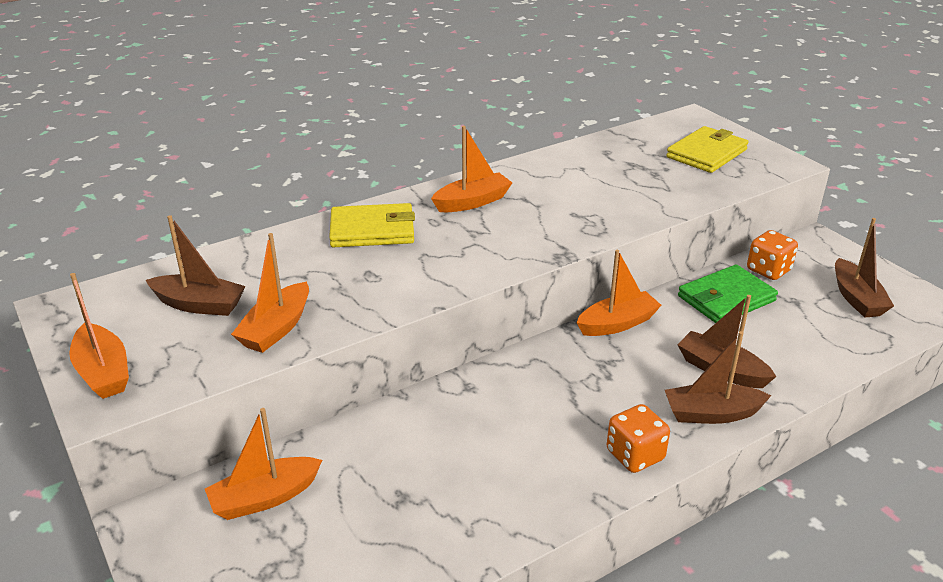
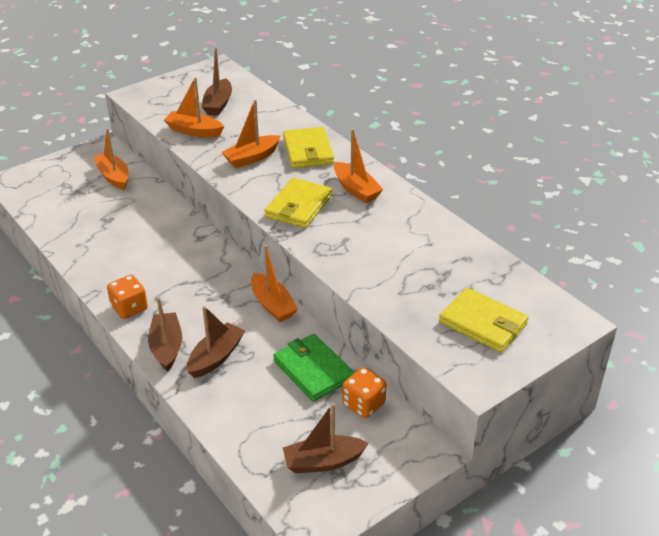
camera: 85 degrees right, 5 degrees up
orange boat [69,273,129,399] -> orange boat moved to [221,99,281,168]
none -> yellow wallet [264,178,332,228]

